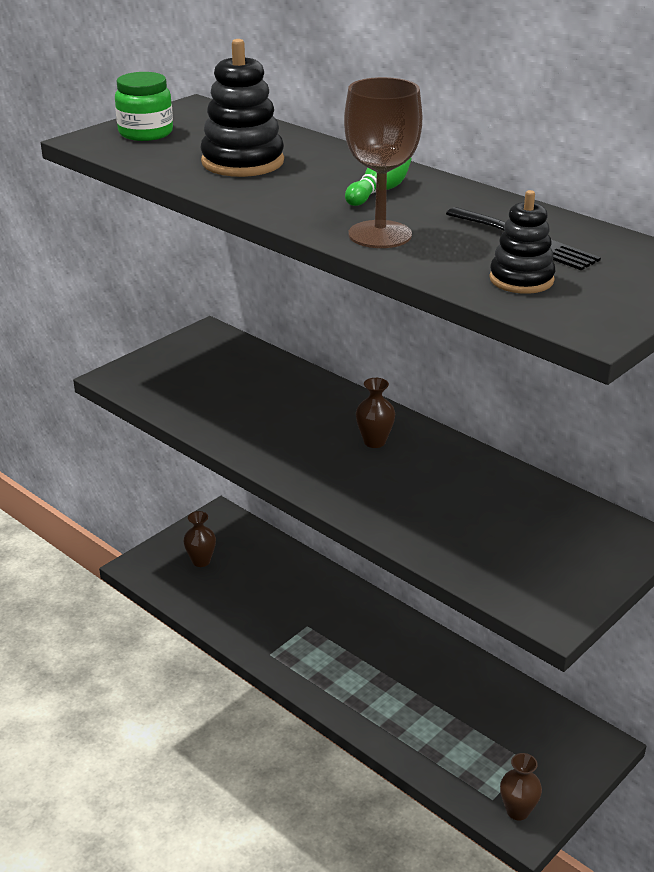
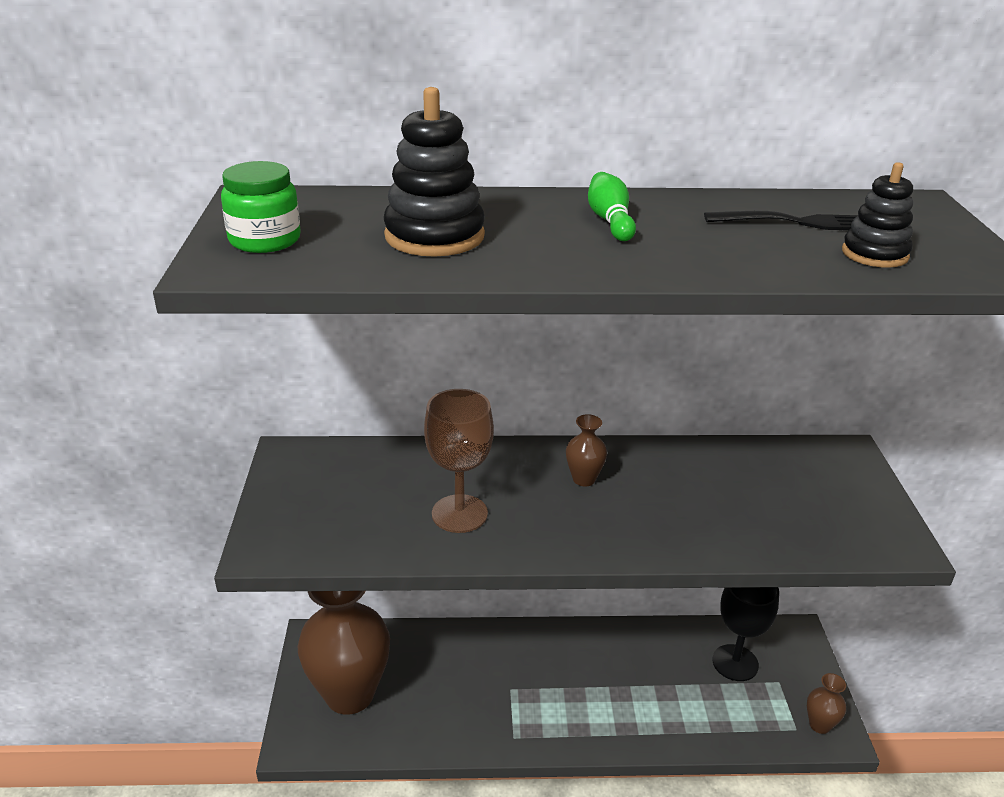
camera: 45 degrees left, 0 degrees up
brown vase [183,511,216,567] -> brown vase [298,591,390,715], size x2.41
brown goblet [344,77,422,248] -> brown goblet moved to [424,389,494,533]
none -> black goblet [713,587,779,681]

